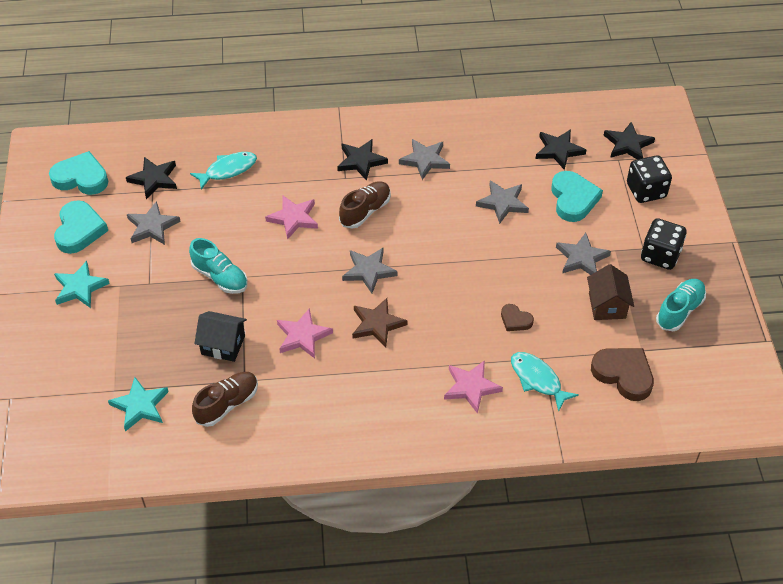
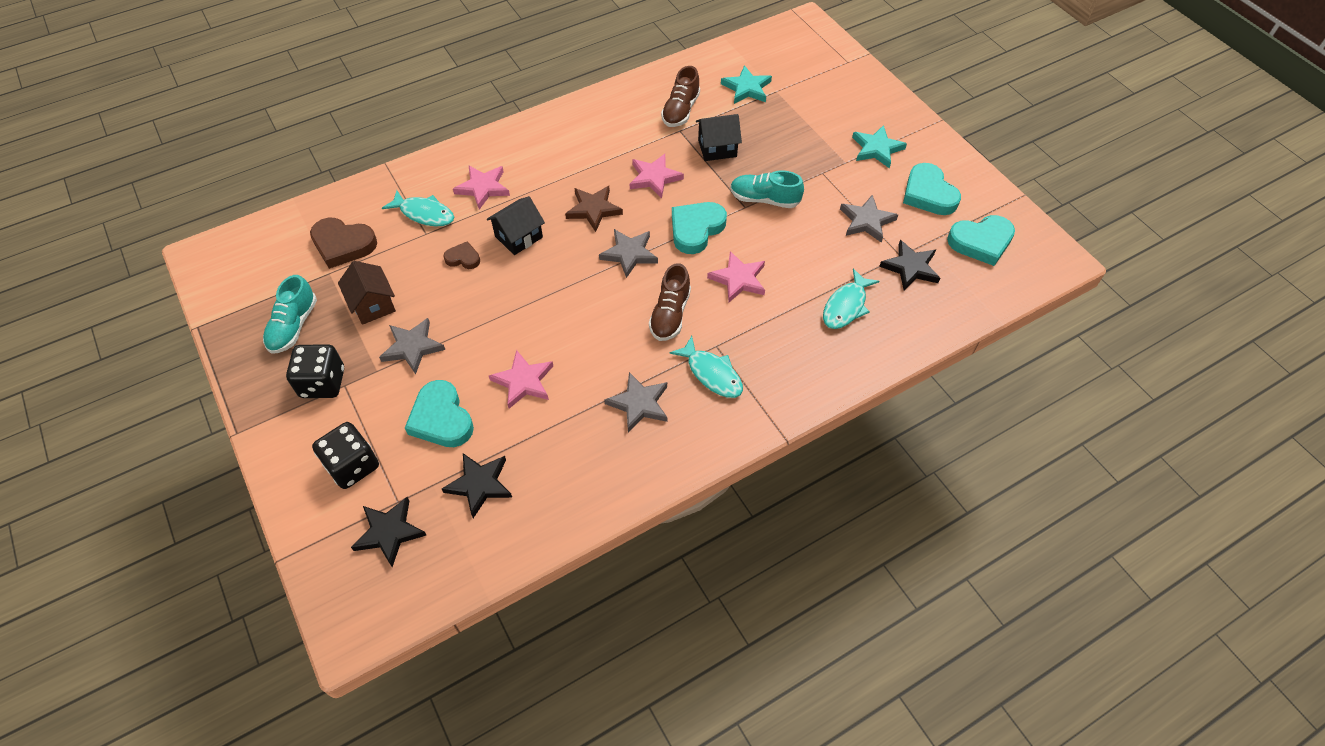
camera: 155 degrees right, 5 degrees up
black star [337,139,388,181] -> turquoise fish [670,336,743,398]
grey star [476,180,529,224] -> pink star [489,350,553,409]
none -> black house [487,196,545,255]
none -> turquoise heart [672,202,727,254]

